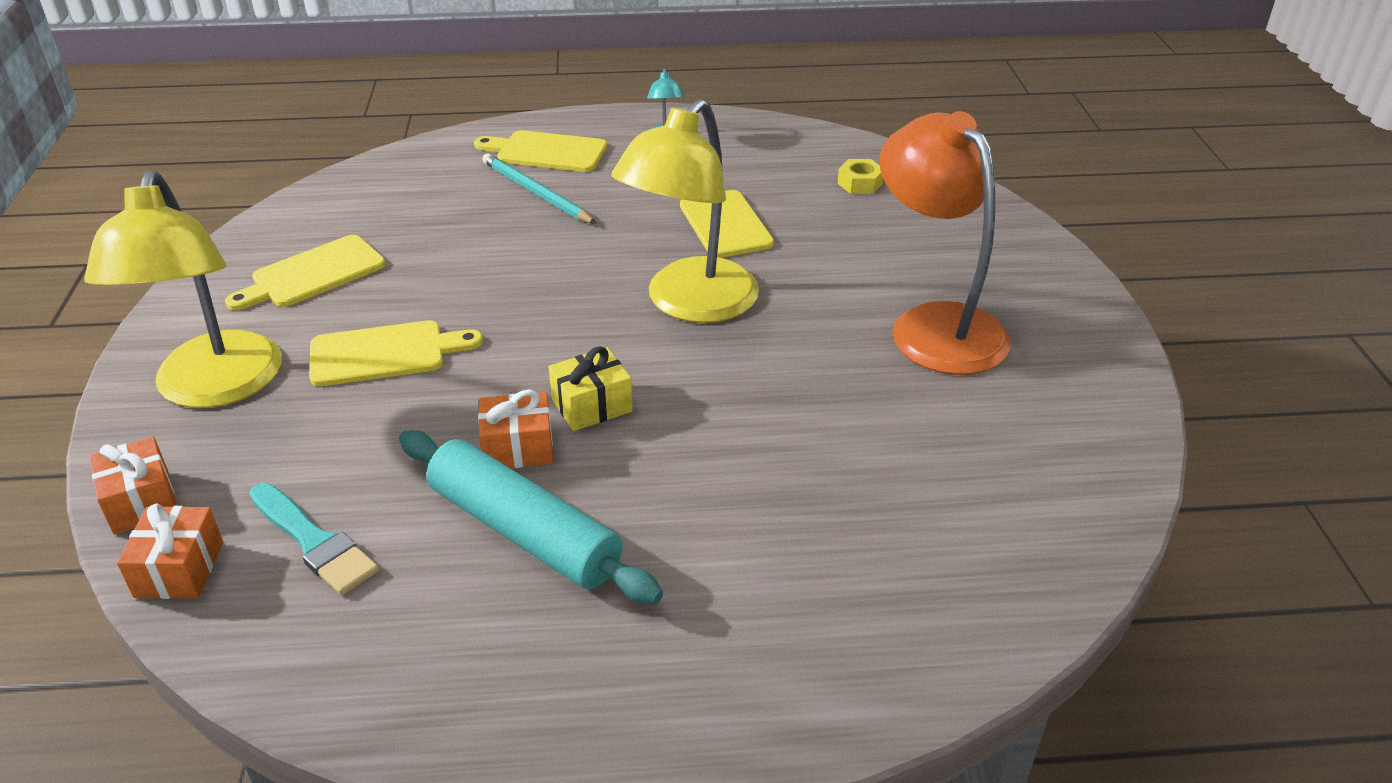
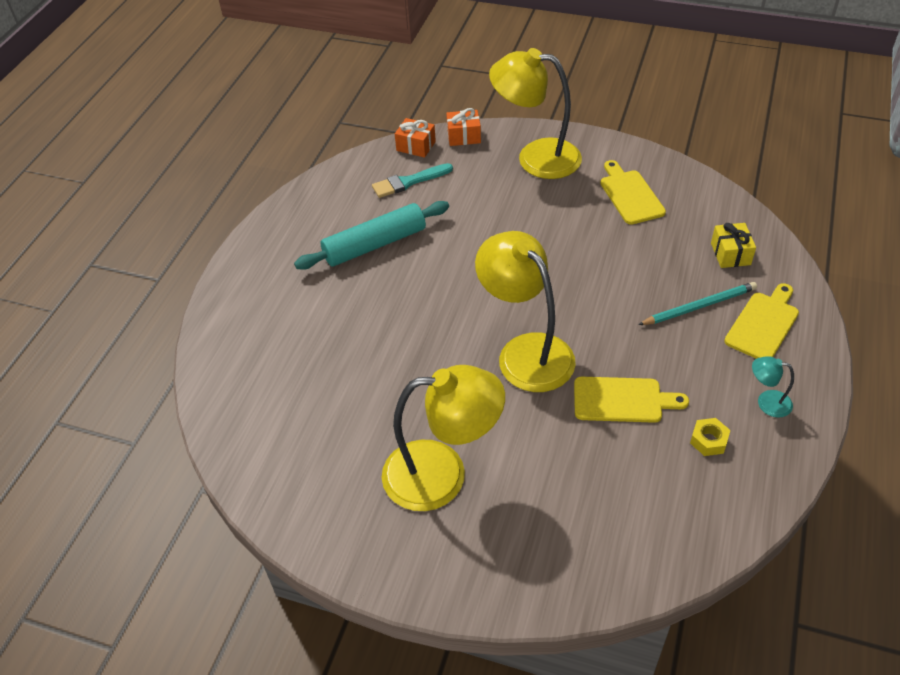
camera: 115 degrees right, 10 degrees up
yellow cutting board [309,320,483,386] -> none
orange gift [478,390,553,468] -> none
yellow gift [548,346,633,431] -> yellow gift moved to [711,223,756,268]
yellow nut [837,159,883,194] -> yellow nut moved to [690,418,730,456]
orange lamp [879,111,1011,375] -> yellow lamp [382,365,505,511]

